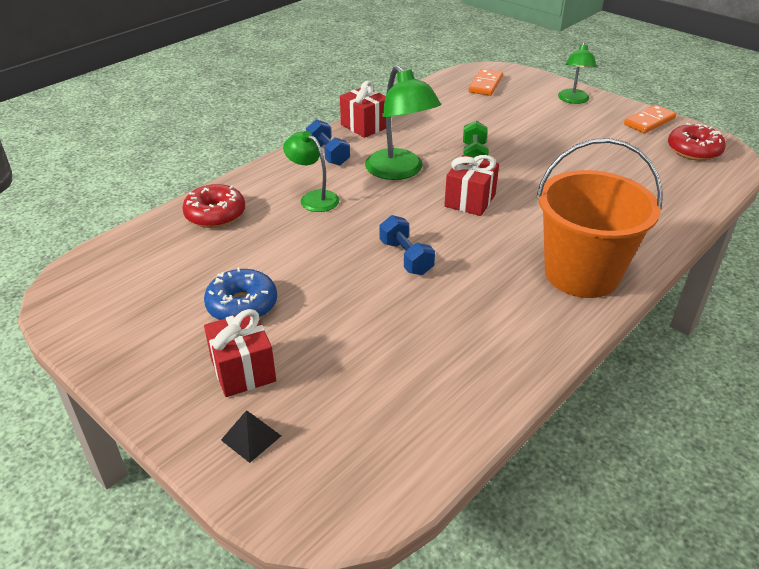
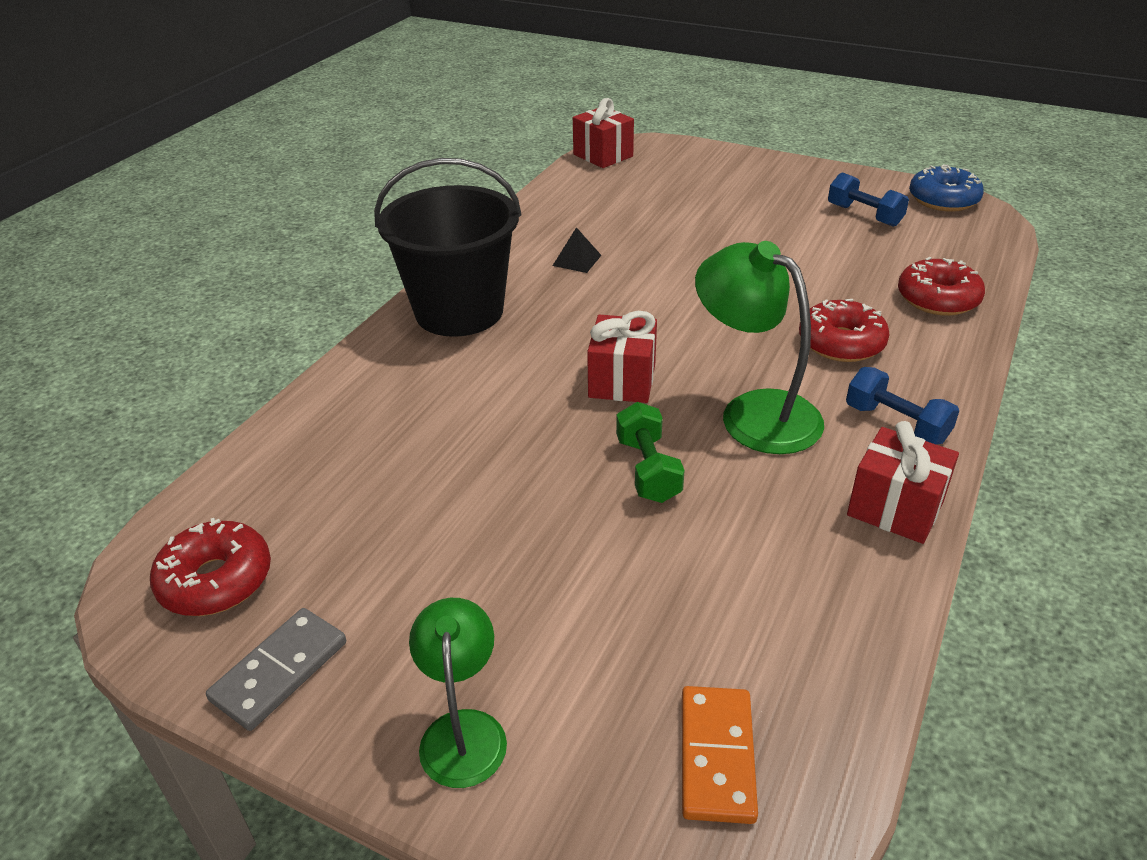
camera: 165 degrees right, 0 degrees up
blue donut [204,267,277,320] -> blue donut moved to [909,164,984,212]
red gift [204,309,276,397] -> red gift moved to [573,98,634,168]
black pyramid [221,410,281,463] -> black pyramid moved to [553,227,601,273]
green lamp [283,131,339,212] -> red donut [799,299,890,362]
blue dumbbell [379,215,435,275] -> blue dumbbell moved to [828,172,909,227]
orange bucket [536,138,663,298] -> black bucket [374,158,521,337]
orange domino [624,105,676,133] -> grey domino [206,608,346,731]

